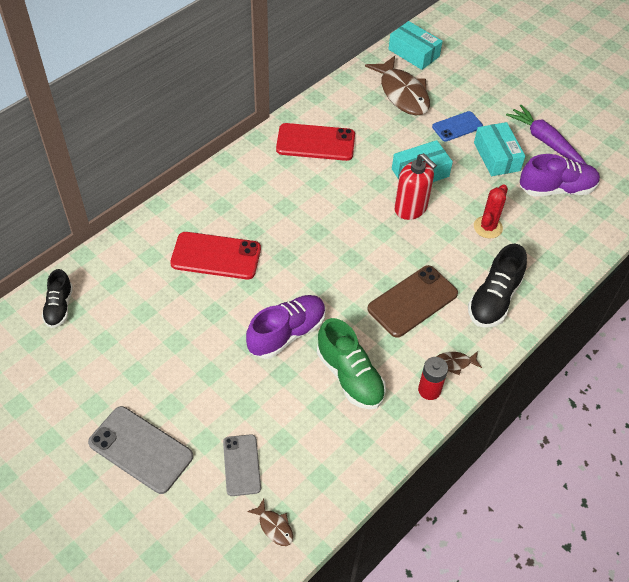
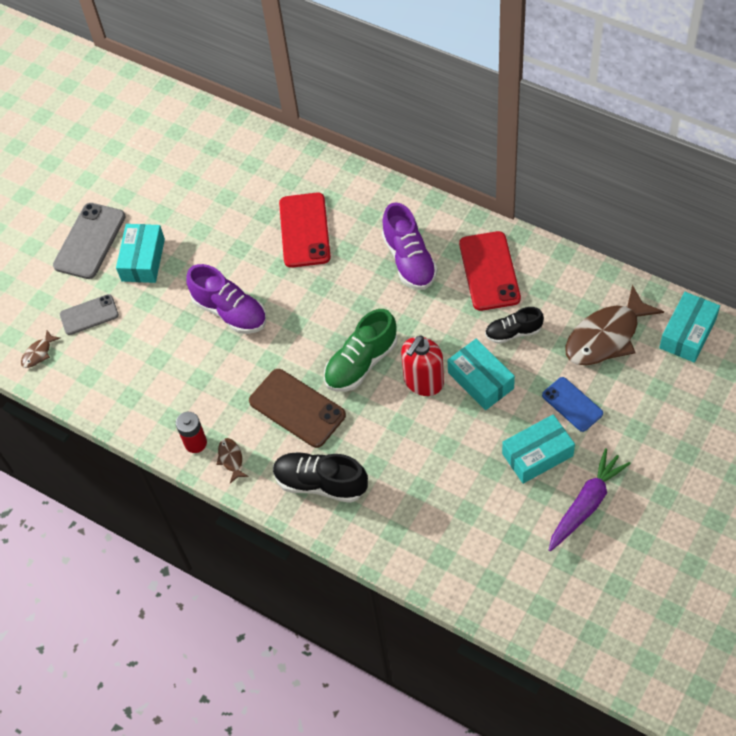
camera: 85 degrees right, 5 degrees up
black shoe [42,269,73,328] -> black shoe moved to [485,307,544,344]
green shoe [317,318,386,409] -> green shoe moved to [324,309,397,392]
red cactus [474,184,508,239] -> none
purple shoe [520,154,600,197] -> purple shoe moved to [382,202,438,290]
none -> turquoise box [116,224,165,283]

